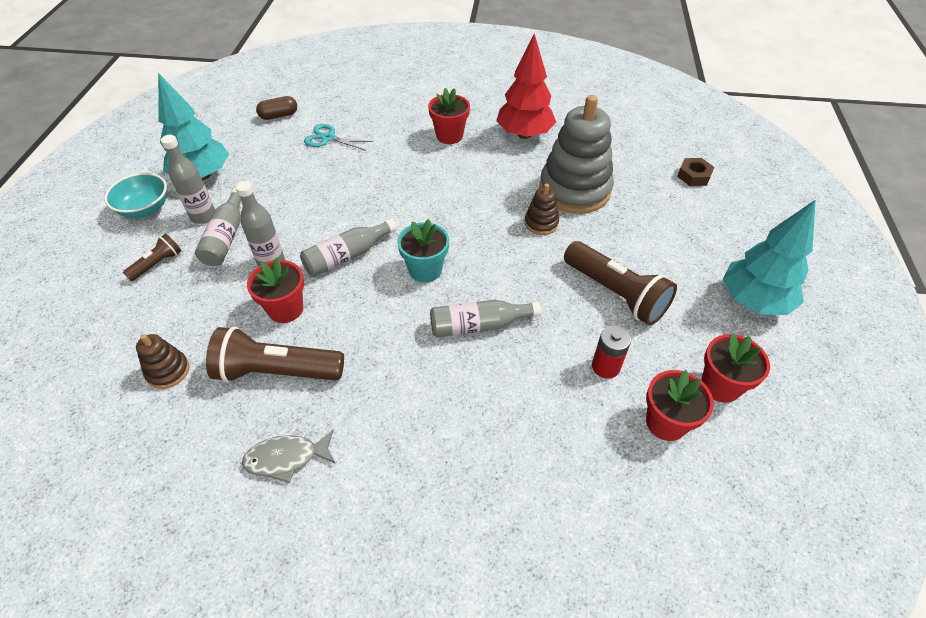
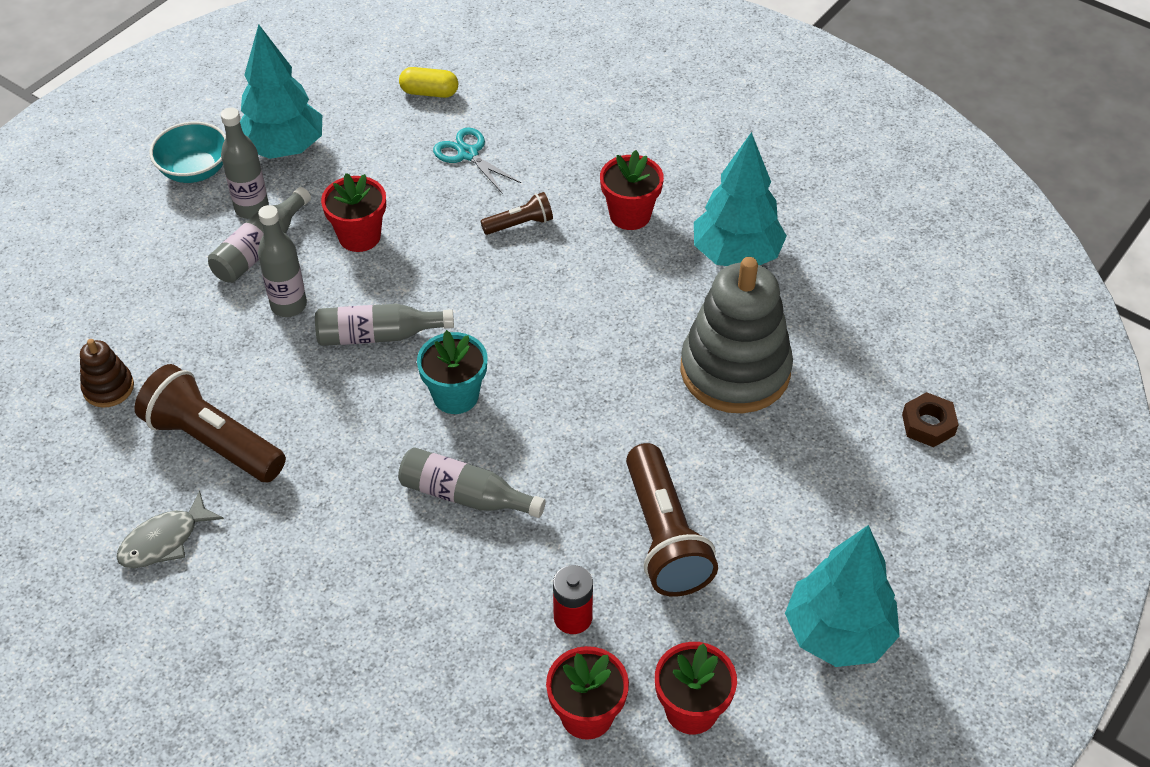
camera: 30 degrees right, 0 degrees up
brown flashlight [123,234,181,281] -> brown flashlight moved to [481,192,553,235]
grey fish [242,430,336,483] -> grey fish turned 60 degrees counterclockwise [116,491,224,568]
red flower pot [247,258,304,323] -> red flower pot moved to [321,173,386,252]
brown capsule [256,96,297,120] -> yellow capsule [399,67,458,98]
red tree [496,33,556,139] -> turquoise tree [694,132,787,266]
brown stacking toy [524,184,559,235] -> none

